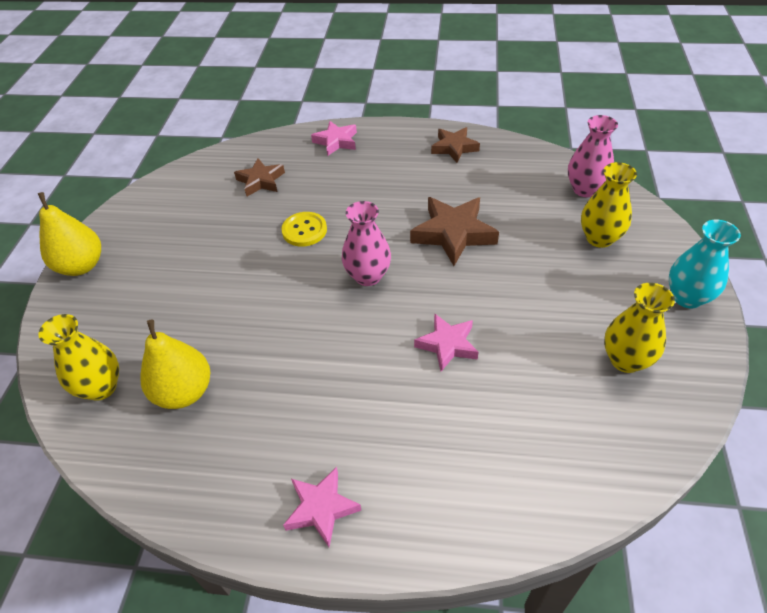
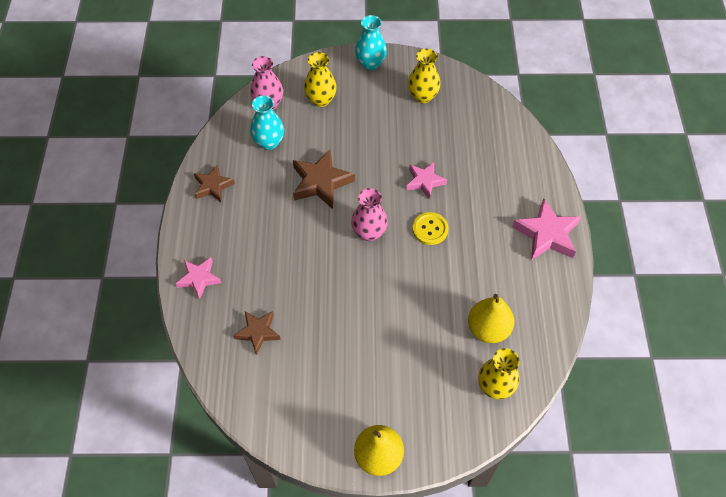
camera: 100 degrees left, 10 degrees up
yellow button [281,212,327,246] -> yellow button moved to [412,212,449,245]
pink star [283,467,361,547] -> pink star [512,198,581,260], size x1.56
none -> turquoise vase [250,95,284,150]

